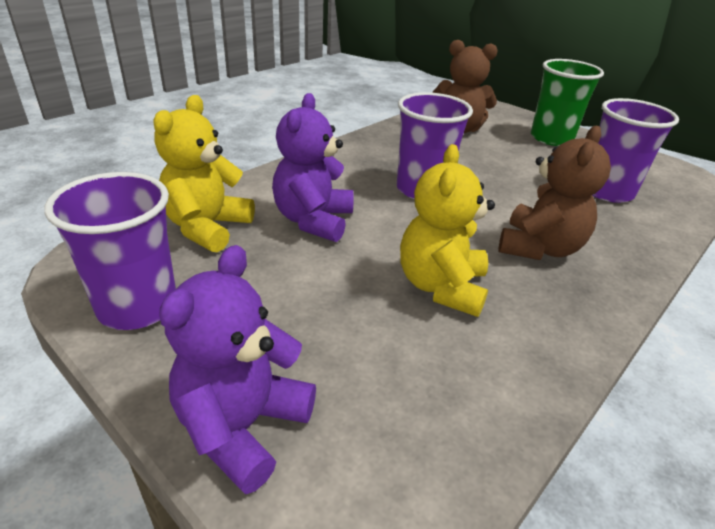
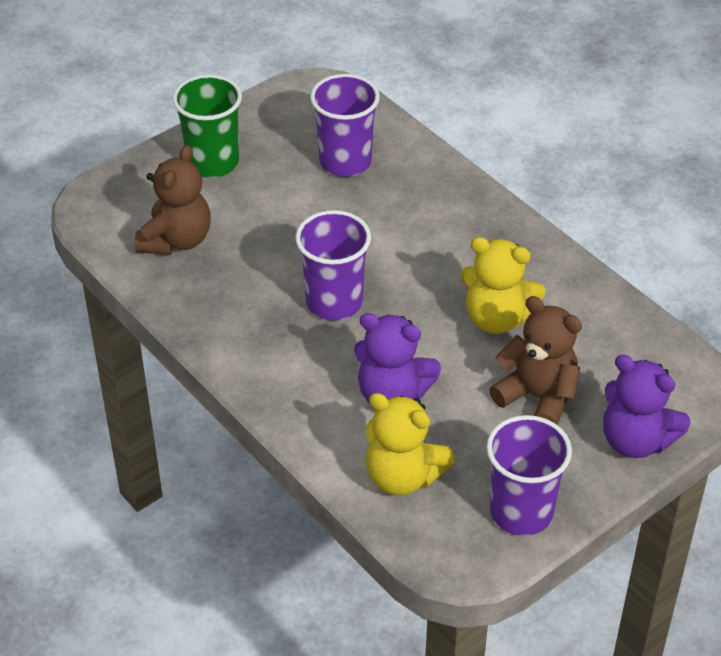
camera: 80 degrees left, 10 degrees up
brown teddy bear [499,126,611,260] -> brown teddy bear moved to [489,296,582,425]

